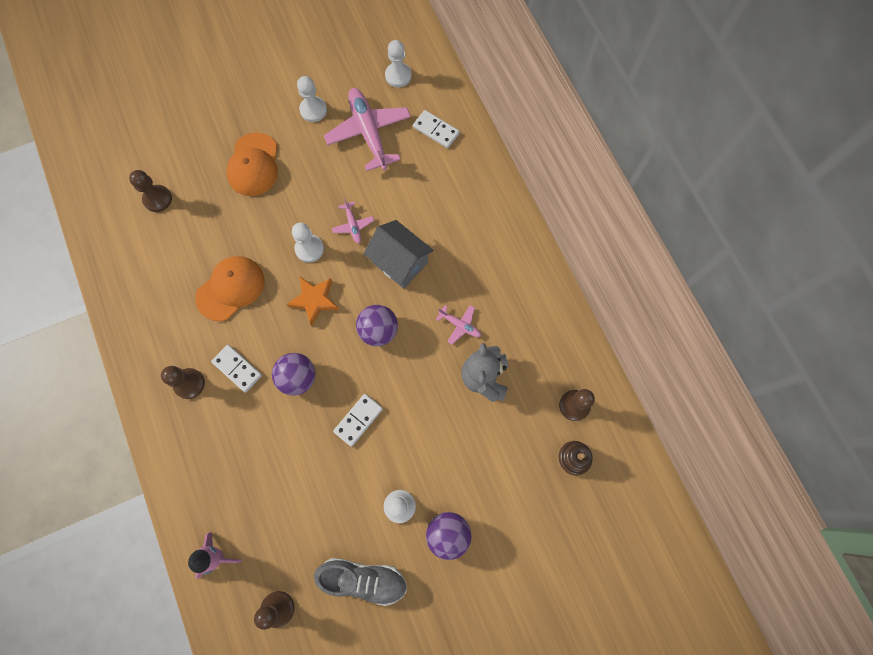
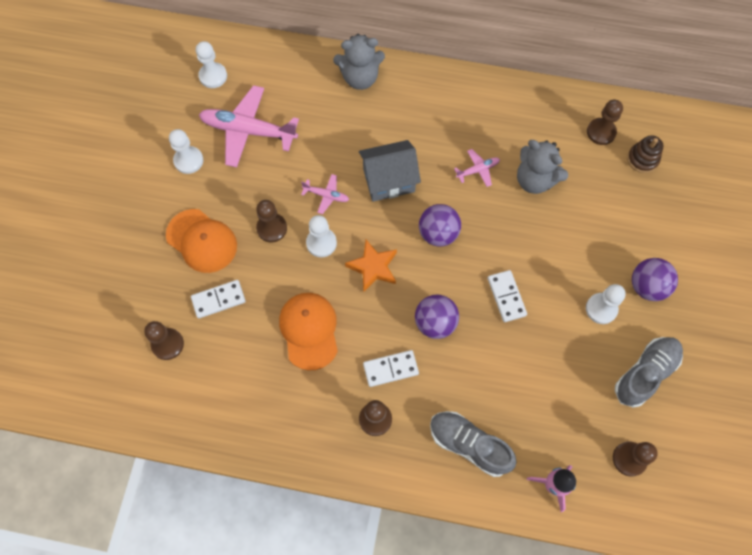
camera: 55 degrees left, 5 degrees down
white domino [413,110,460,148] -> white domino moved to [191,280,246,318]
none -> brown pawn [256,200,287,242]
none -> grey teddy bear [333,34,385,90]
none -> grey shoe [430,411,517,477]

